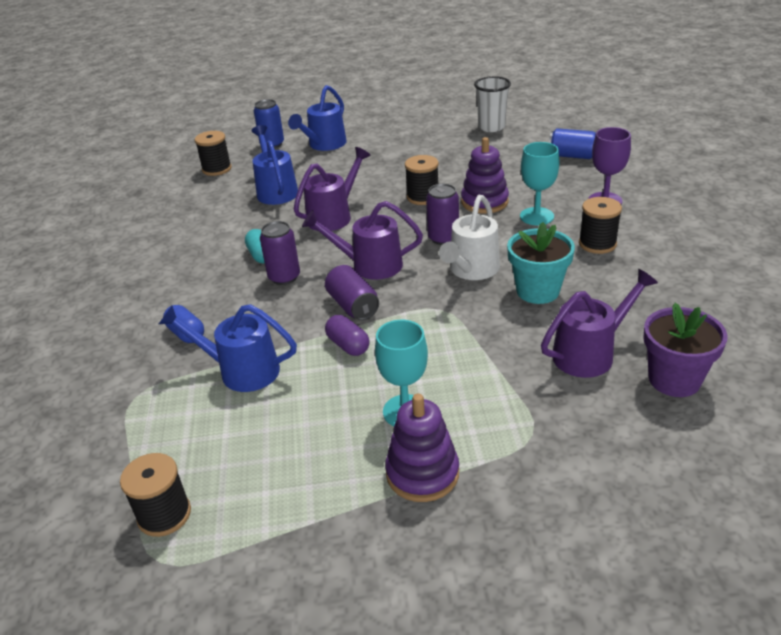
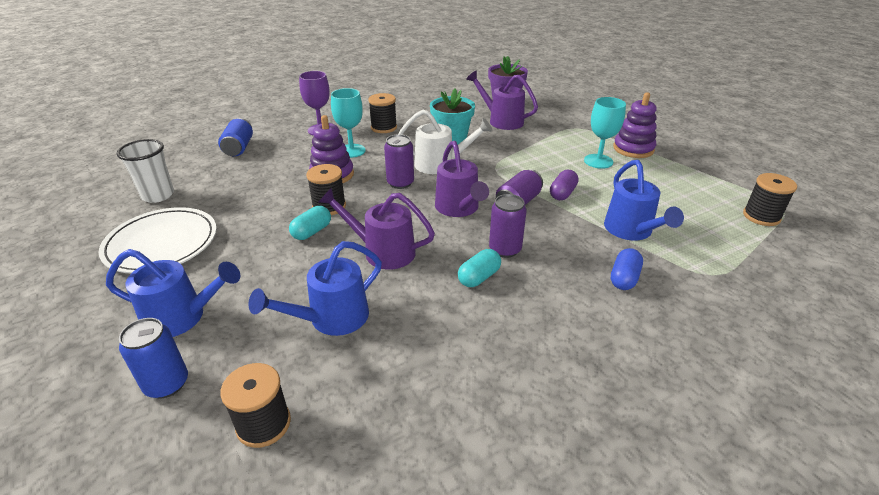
camera: 115 degrees left, 0 degrees up
none -> white plate [99,207,217,273]
none -> turquoise capsule [289,206,331,240]

